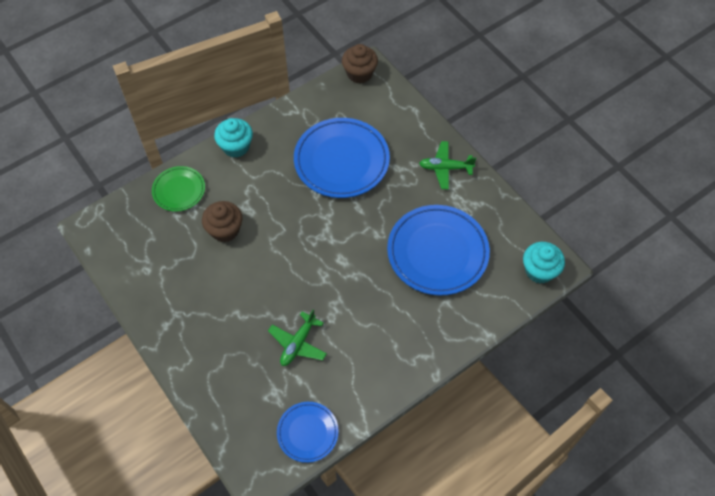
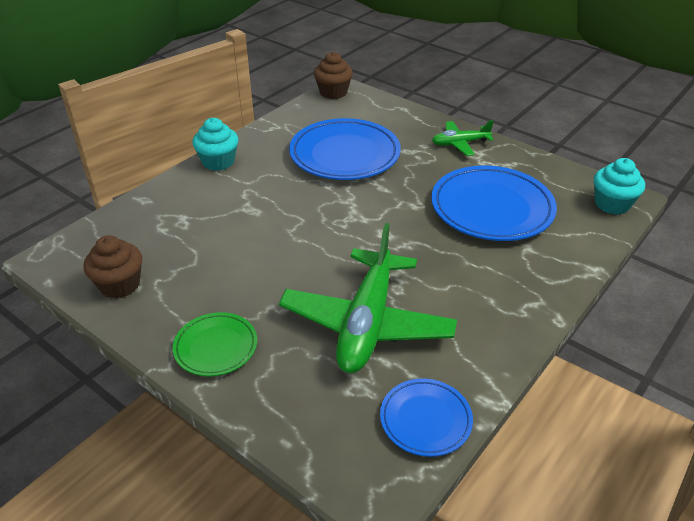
camera: 15 degrees left, 20 degrees down
green plate [152,166,205,212] -> green plate moved to [173,312,257,376]
brown cupcake [202,201,242,242] -> brown cupcake moved to [83,235,142,299]
green plane [268,309,327,366] -> green plane [279,223,457,373], size x1.99

